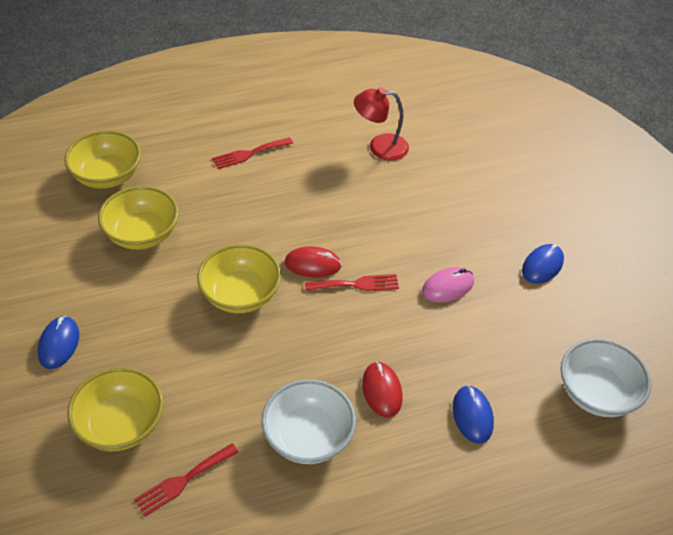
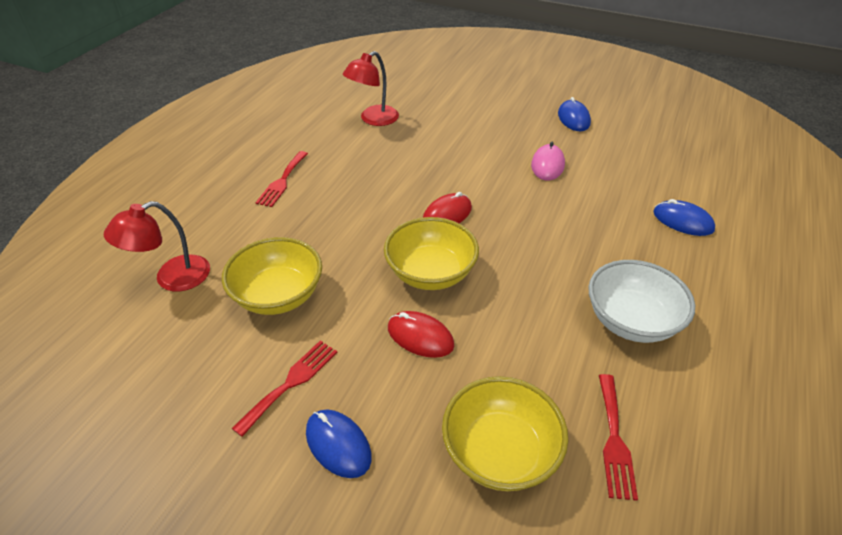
camera: 45 degrees left, 5 degrees down
yellow bowl [64,130,141,189] -> red lamp [104,201,210,291]
red fork [305,274,399,291] -> red fork moved to [232,341,337,437]
red mouse [362,361,402,418] -> red mouse moved to [388,311,454,358]
white bowl [560,339,651,417] -> none

